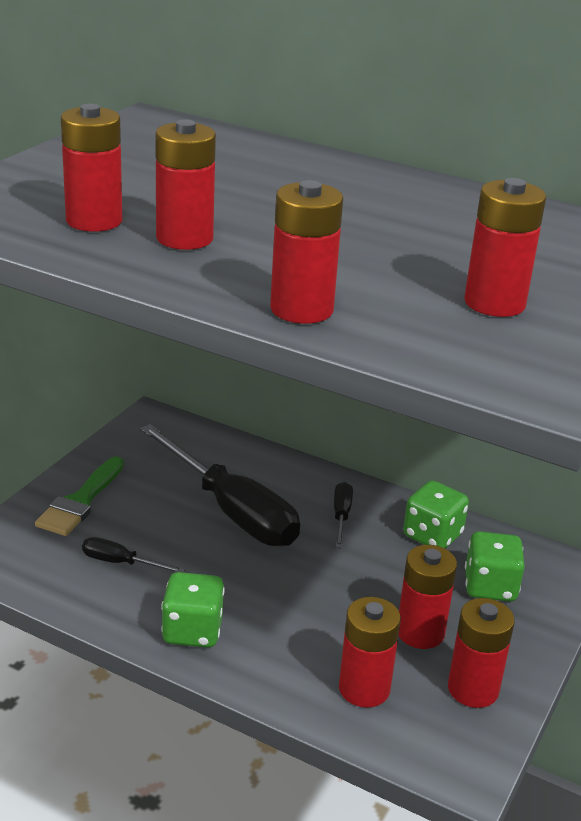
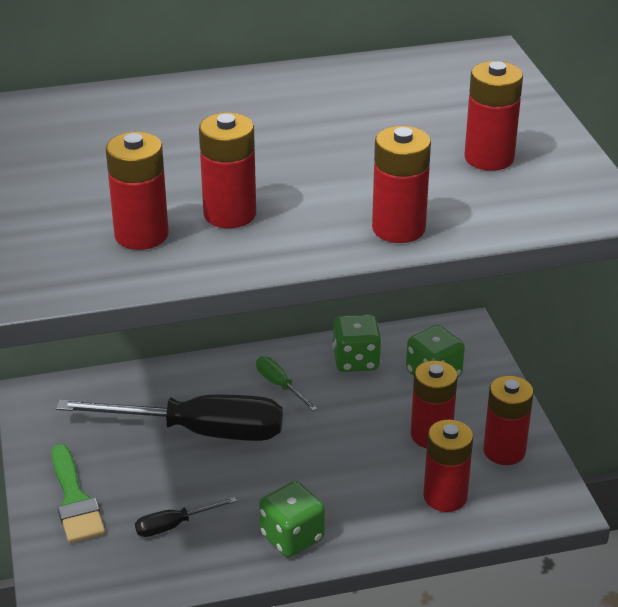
camera: 40 degrees left, 5 degrees up
black screwdriver [334,482,353,548] -> green screwdriver [256,356,318,411]

